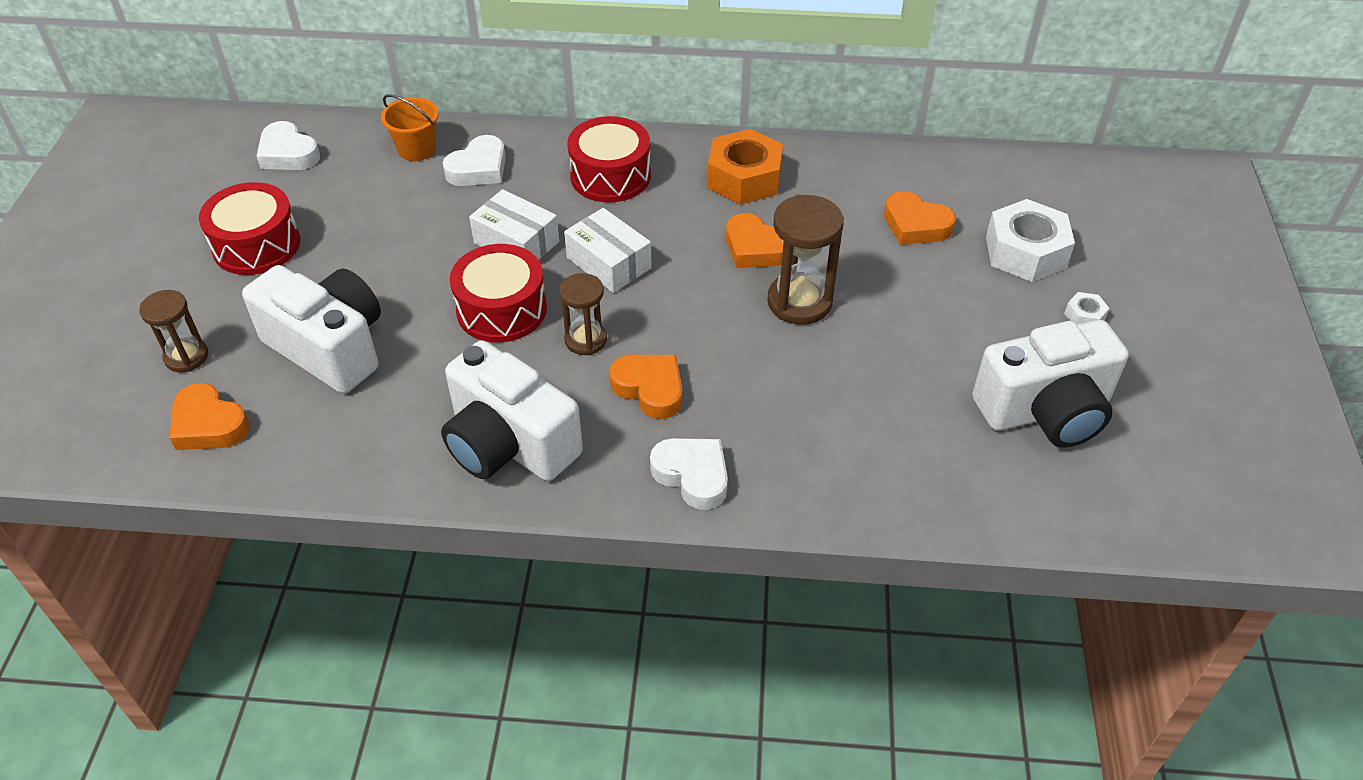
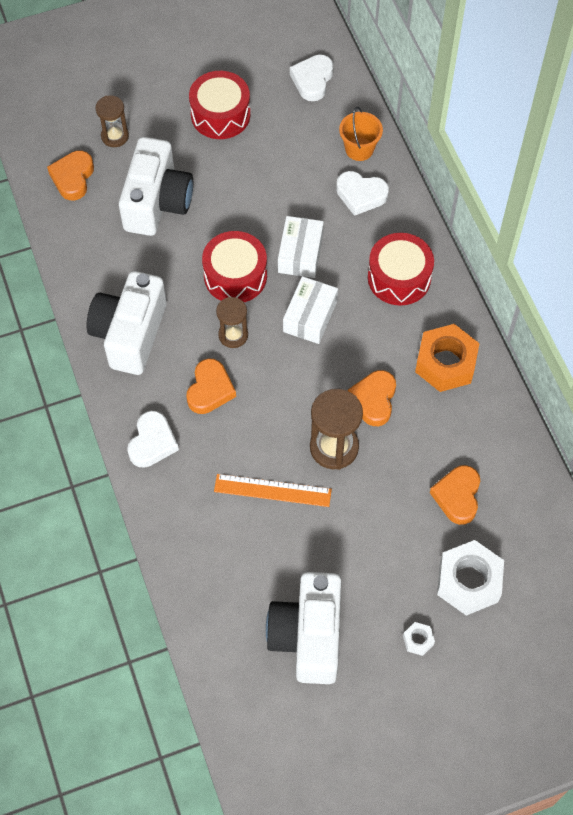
camera: 65 degrees right, 15 degrees up
white camera [972,320,1129,448] -> white camera turned 45 degrees clockwise [266,572,341,684]
none -> orange ruler [214,474,332,507]

